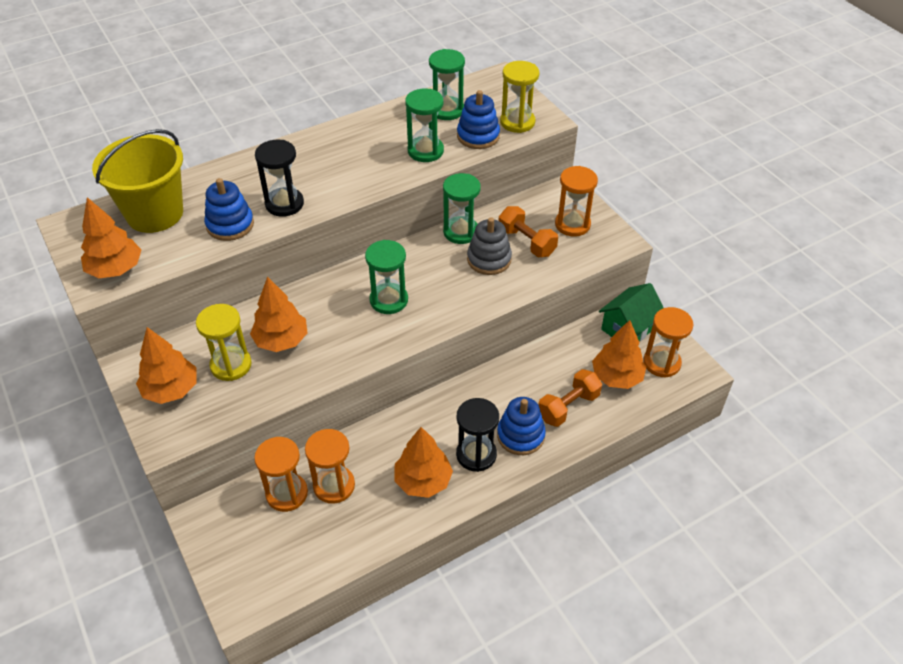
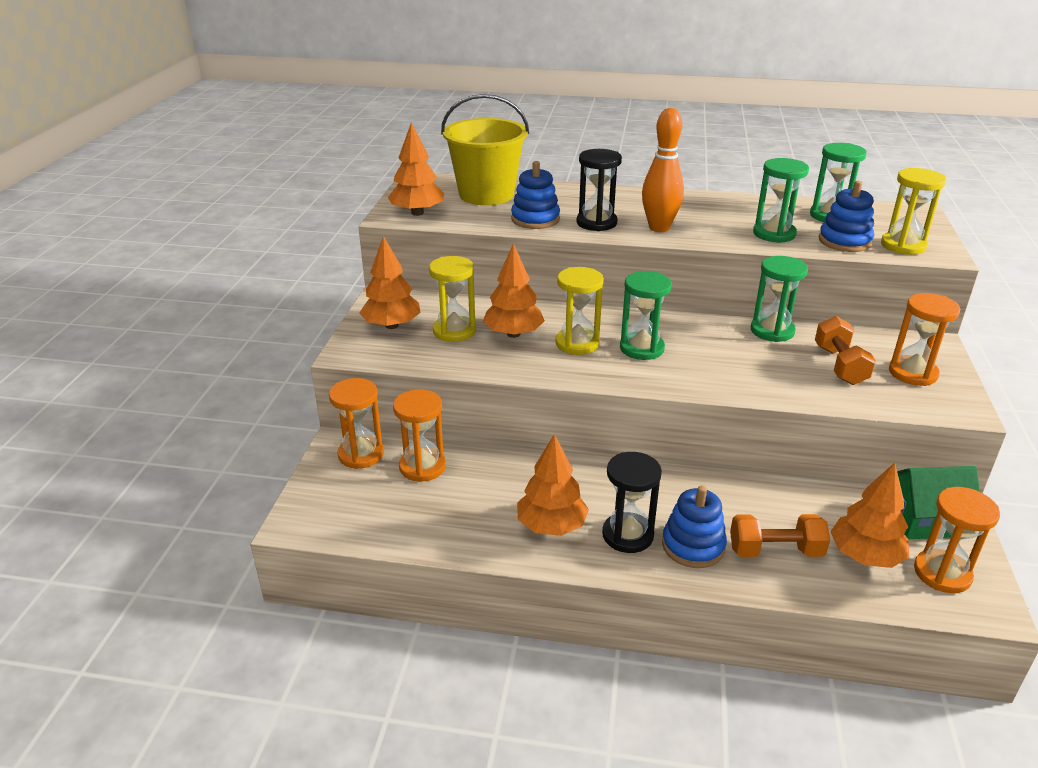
camera: 40 degrees right, 15 degrees down
orange hourglass [305,429,355,504] -> orange hourglass moved to [329,378,384,469]
grey stacking toy [467,217,512,275] -> none
none -> yellow hourglass [555,267,604,355]
none -> orange bowling pin [642,108,684,232]

